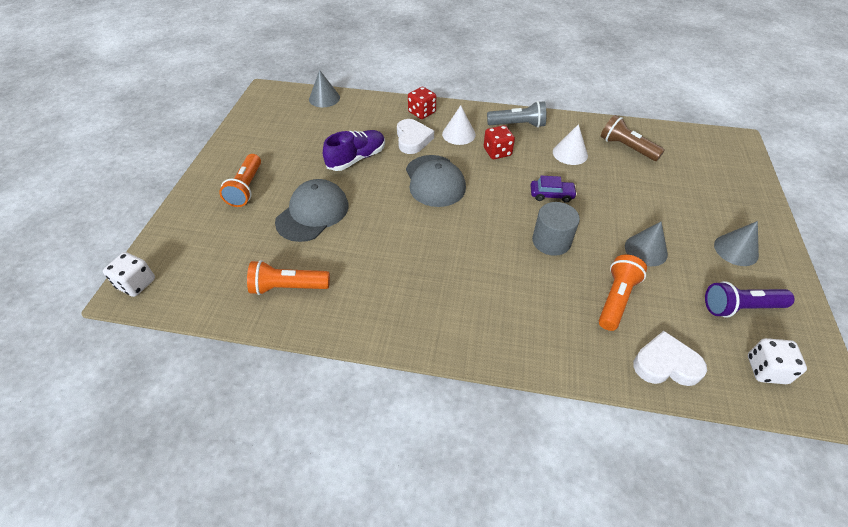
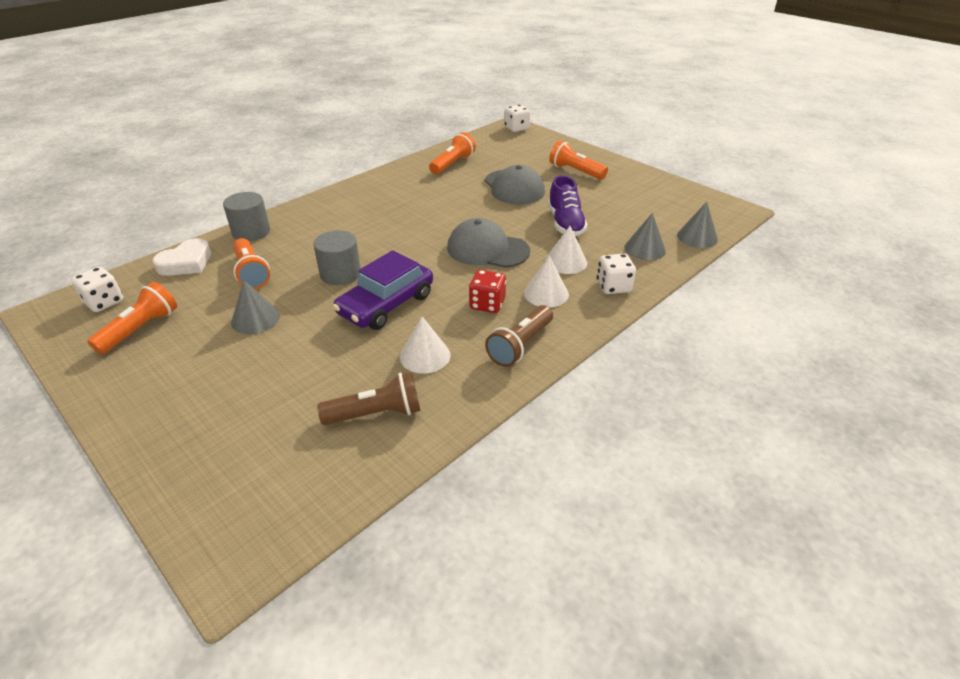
camera: 125 degrees right, 10 degrees down
white heart [397,119,434,154] -> white cone [545,226,587,274]
red dice [408,87,436,119] -> white dice [597,254,636,294]
grey flashlight [487,101,546,128] -> brown flashlight [485,305,553,367]
purple car [530,176,577,203] -> purple car [333,250,433,330], size x1.90
purple flashlight [705,281,795,318] -> orange flashlight [87,282,177,354]
grey cone [714,221,759,266] -> grey cone moved to [624,213,666,260]
none -> grey cylinder [223,192,270,241]

